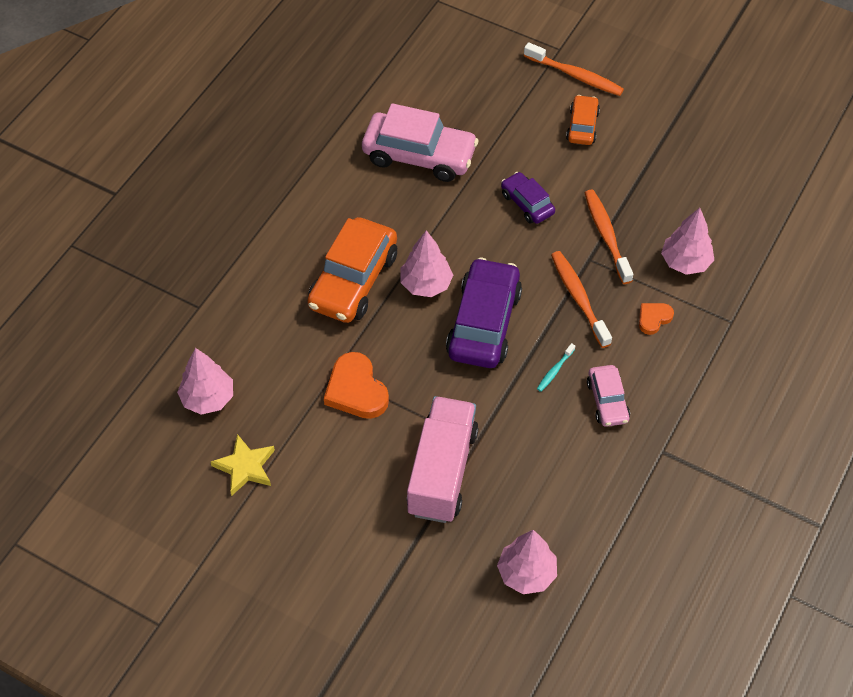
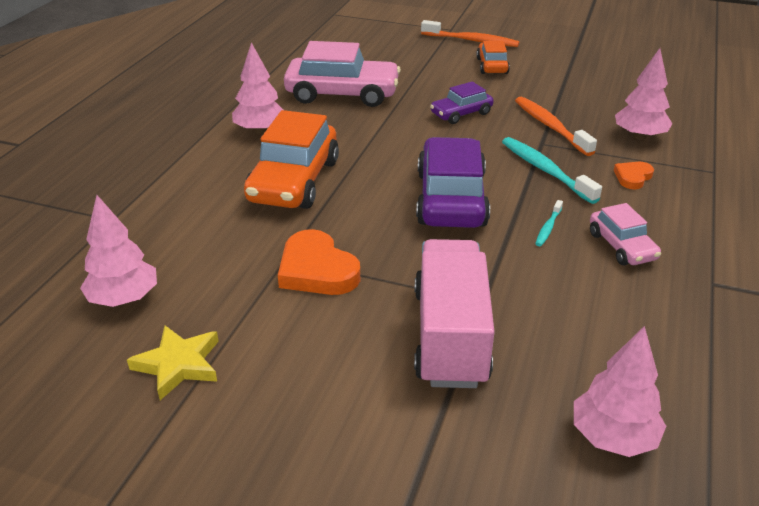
camera: 10 degrees left, 20 degrees down
pink tree [401,230,453,297] -> pink tree moved to [232,42,283,134]
purple car [501,172,555,224] -> purple car turned 75 degrees counterclockwise [430,81,494,124]
orange toothbrush [551,251,612,348] -> turquoise toothbrush [502,137,602,204]

